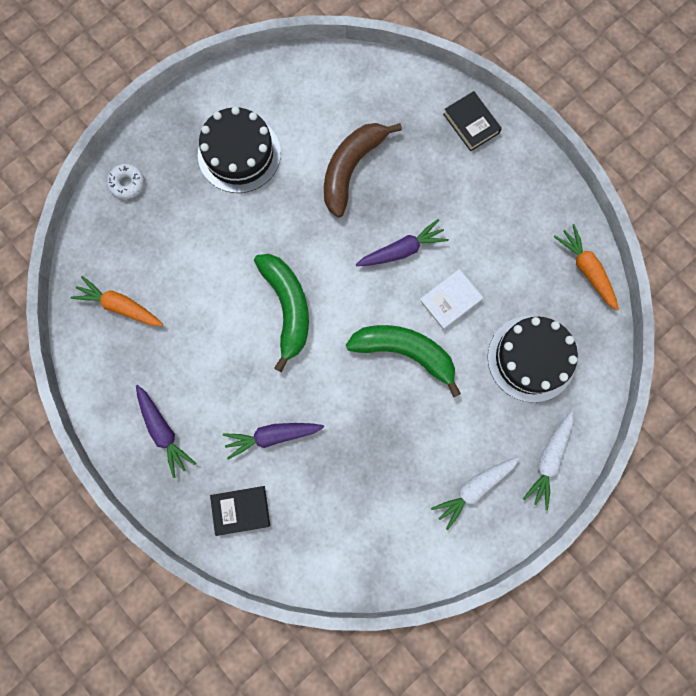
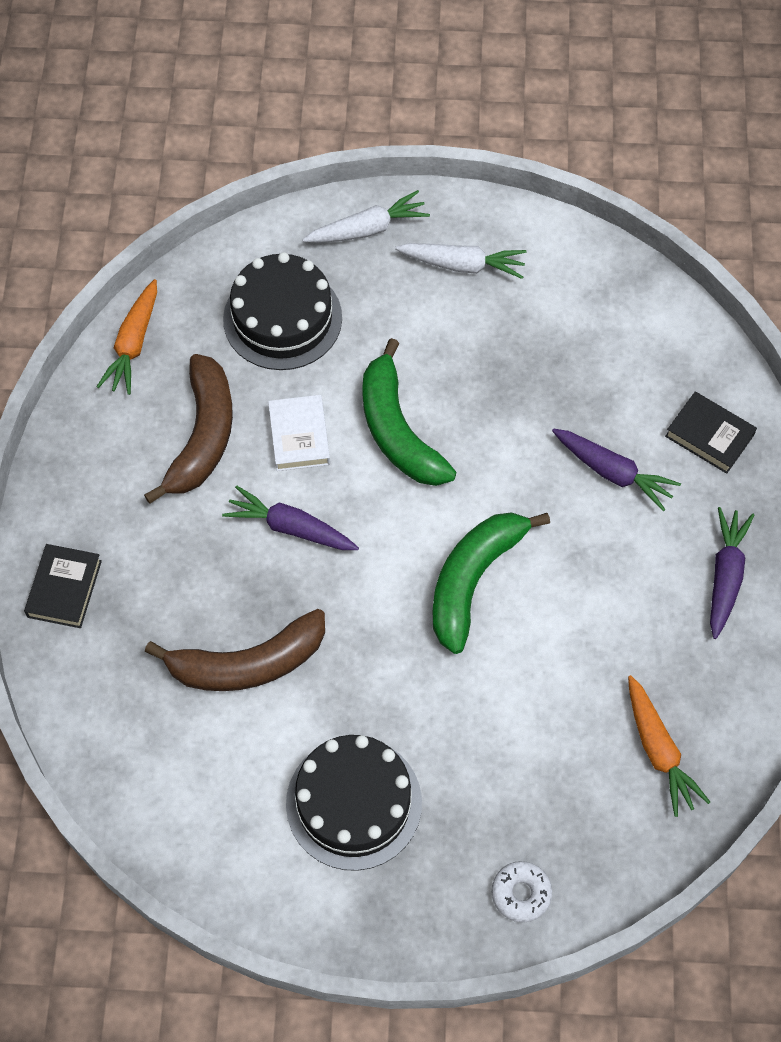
camera: 135 degrees left, 15 degrees down
white book [419,269,483,330] -> white book turned 75 degrees clockwise [268,395,330,471]
none -> brown banana [144,354,233,504]

